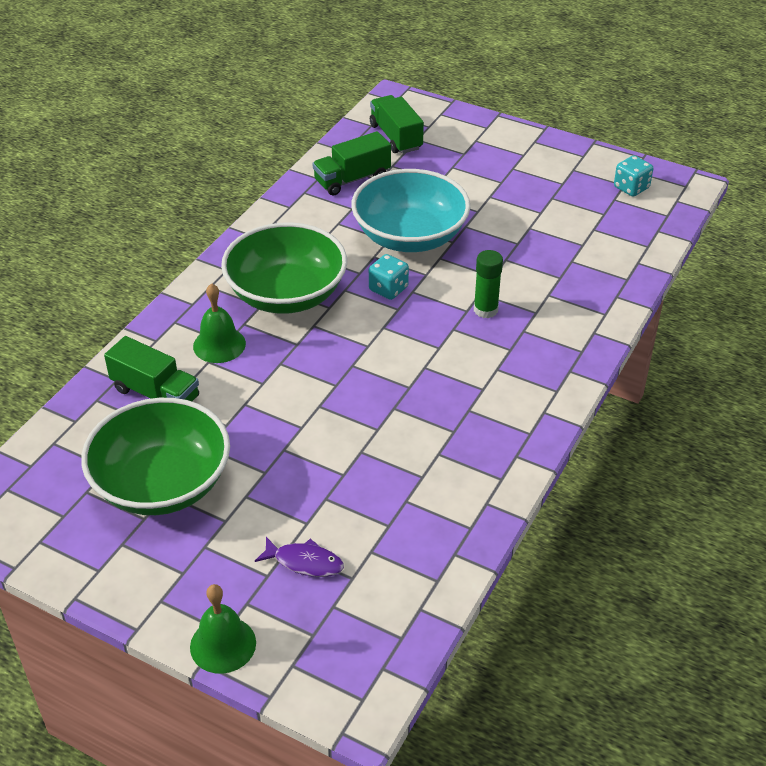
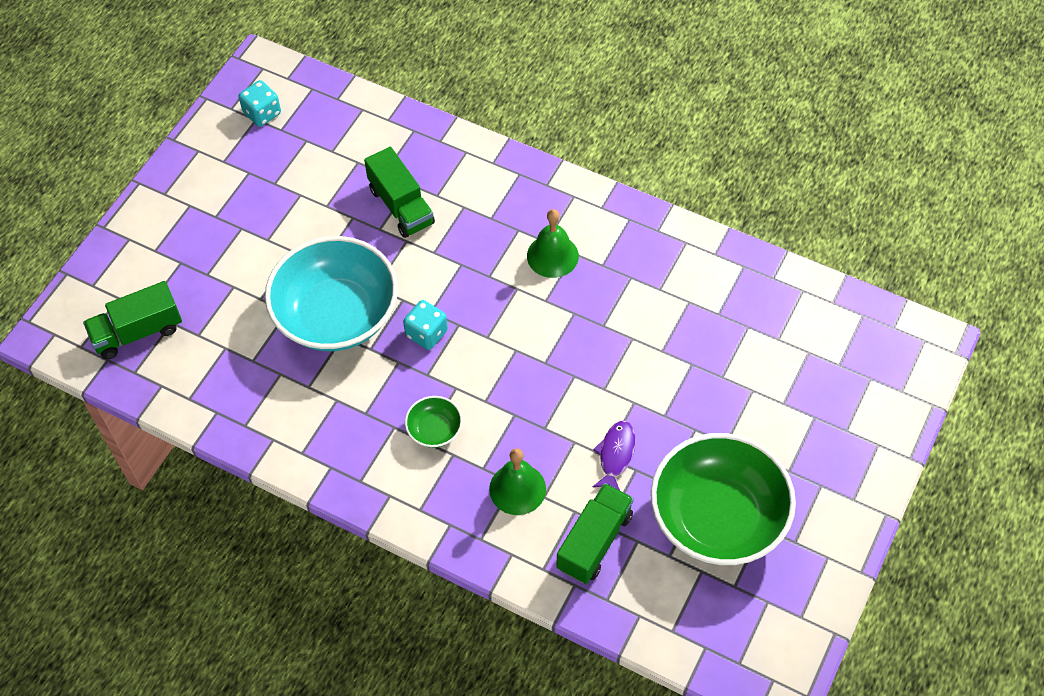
camera: 90 degrees left, 15 degrees up
green bell [190,584,256,674] -> green bell moved to [527,209,579,278]
green bowl [221,222,347,314] -> green bowl [405,396,462,448], size x0.42
purple fish [255,537,344,577] -> purple fish moved to [592,421,636,490]
green truck [312,131,391,196] -> green truck moved to [364,147,435,238]
green glue stick [474,250,503,318] -> none

